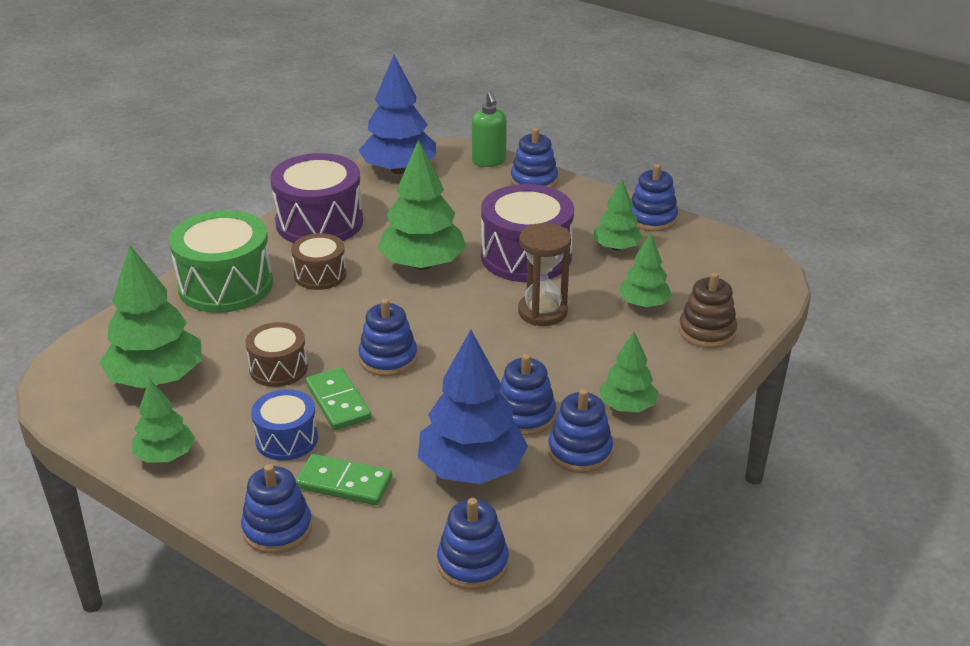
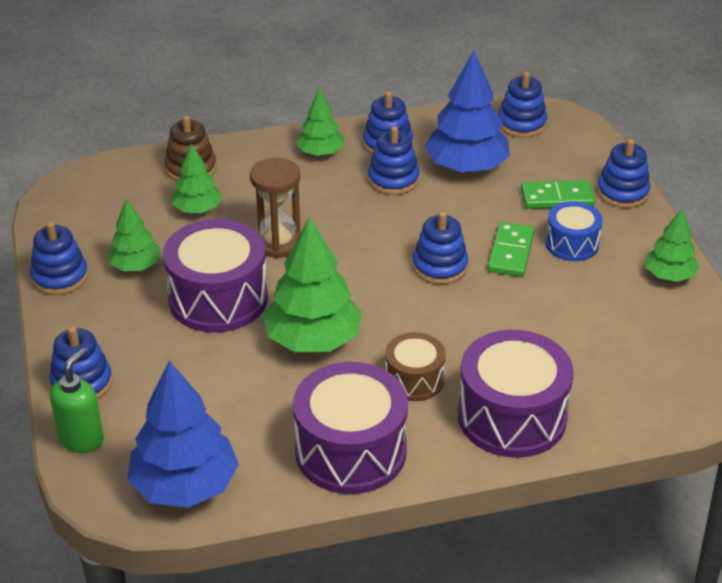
camera: 140 degrees left, 5 degrees up
green tree [99,245,202,388] -> none
green drum [169,210,273,313] -> purple drum [458,330,574,458]
brown drum [246,322,308,387] -> none
green domino [296,454,392,505] -> green domino turned 60 degrees counterclockwise [521,180,595,209]

